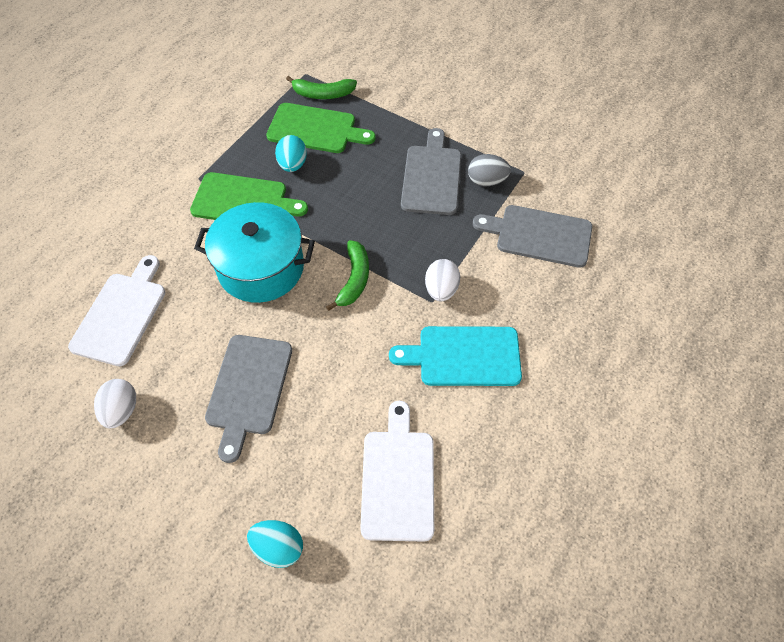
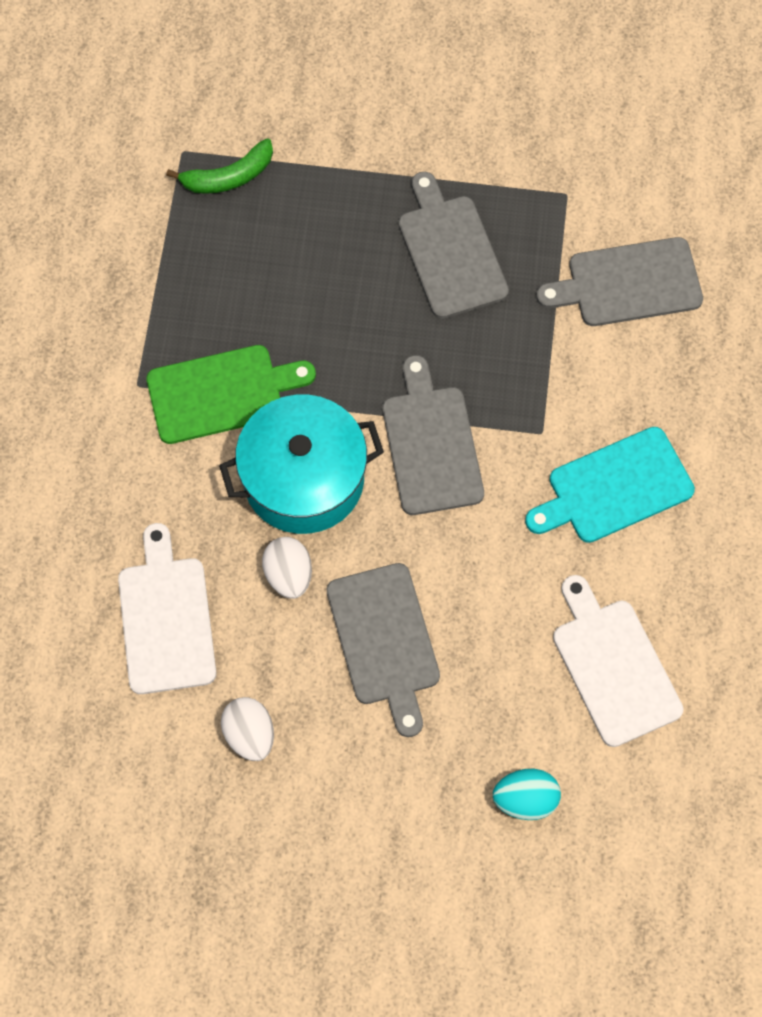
camera: 25 degrees left, 10 degrees up
green cutting board [266,103,375,153] -> none
turquoise egg [275,135,307,172] -> none
green banana [326,240,369,311] -> grey cutting board [382,355,484,515]
white egg [425,259,460,301] -> white egg moved to [262,537,312,599]
grey egg [468,154,511,186] -> none

